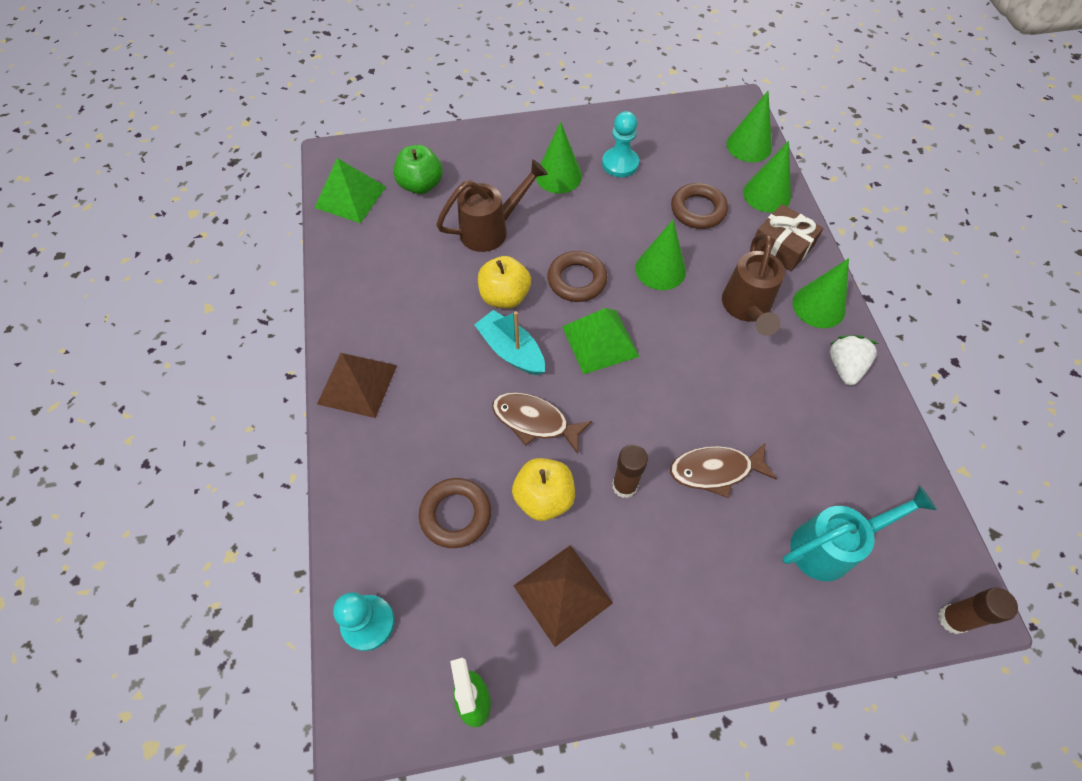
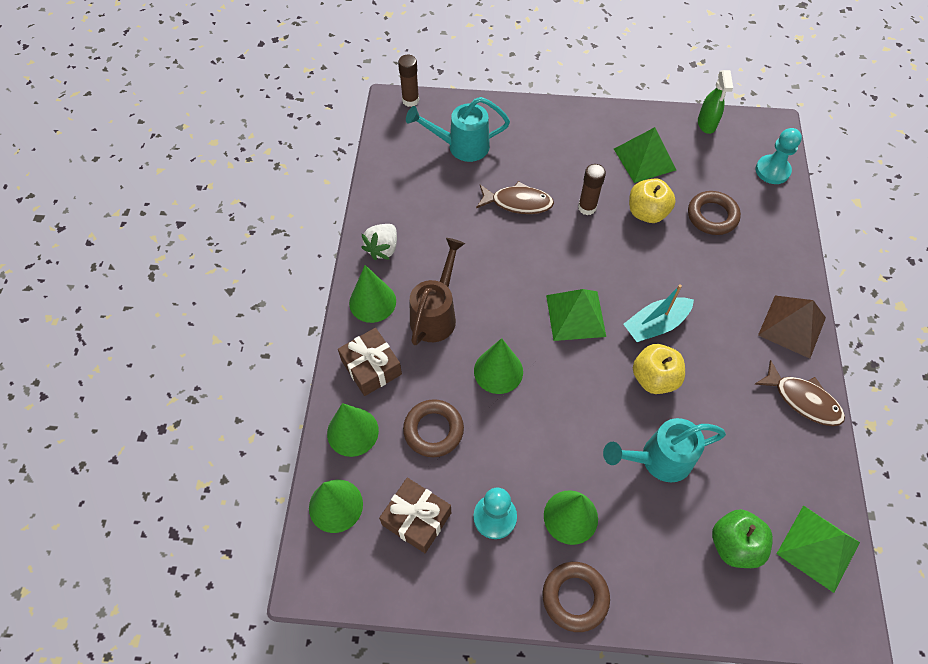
camera: 165 degrees left, 0 degrees up
brown watering can [436,159,548,252] -> turquoise watering can [603,418,726,482]
turquoise boat [474,310,545,375] -> turquoise boat turned 90 degrees clockwise [623,284,694,342]
brown fish [492,393,592,454] -> brown fish moved to [754,360,845,426]
brown pyramid [513,545,613,647] -> green pyramid [614,127,676,183]
brown ring [547,251,608,302] -> brown ring moved to [543,562,610,632]
none -> brown gift [379,478,451,553]

